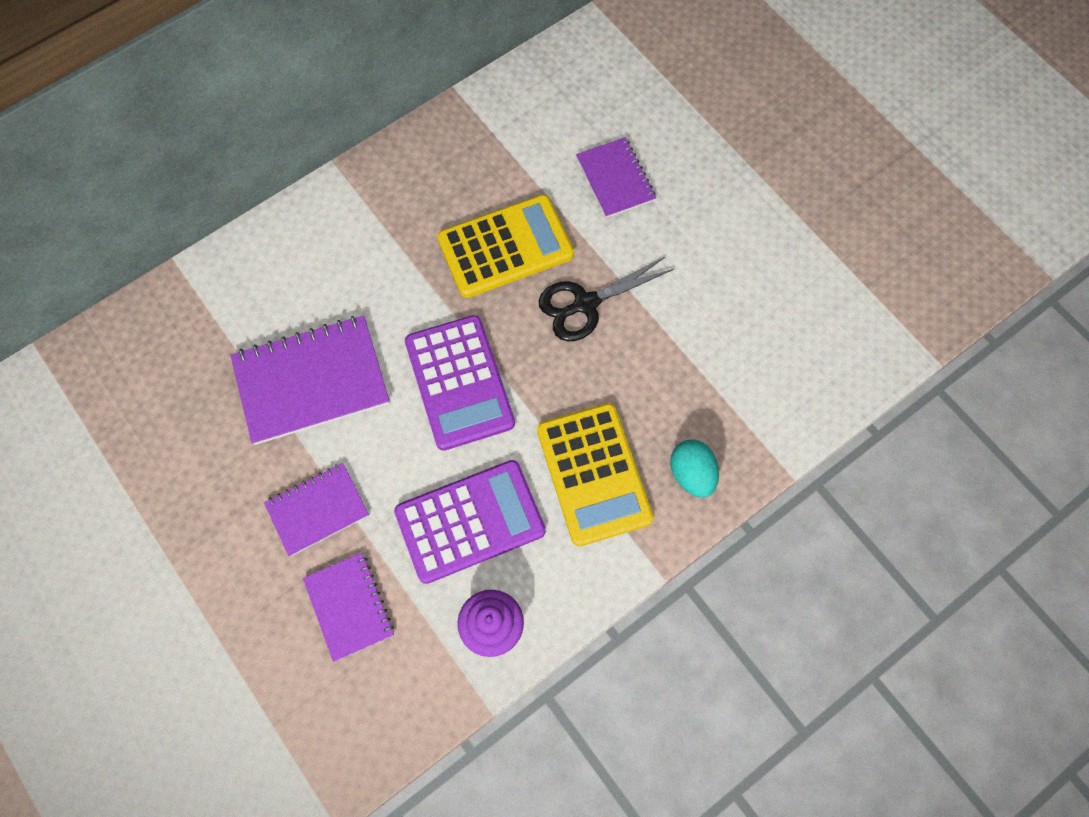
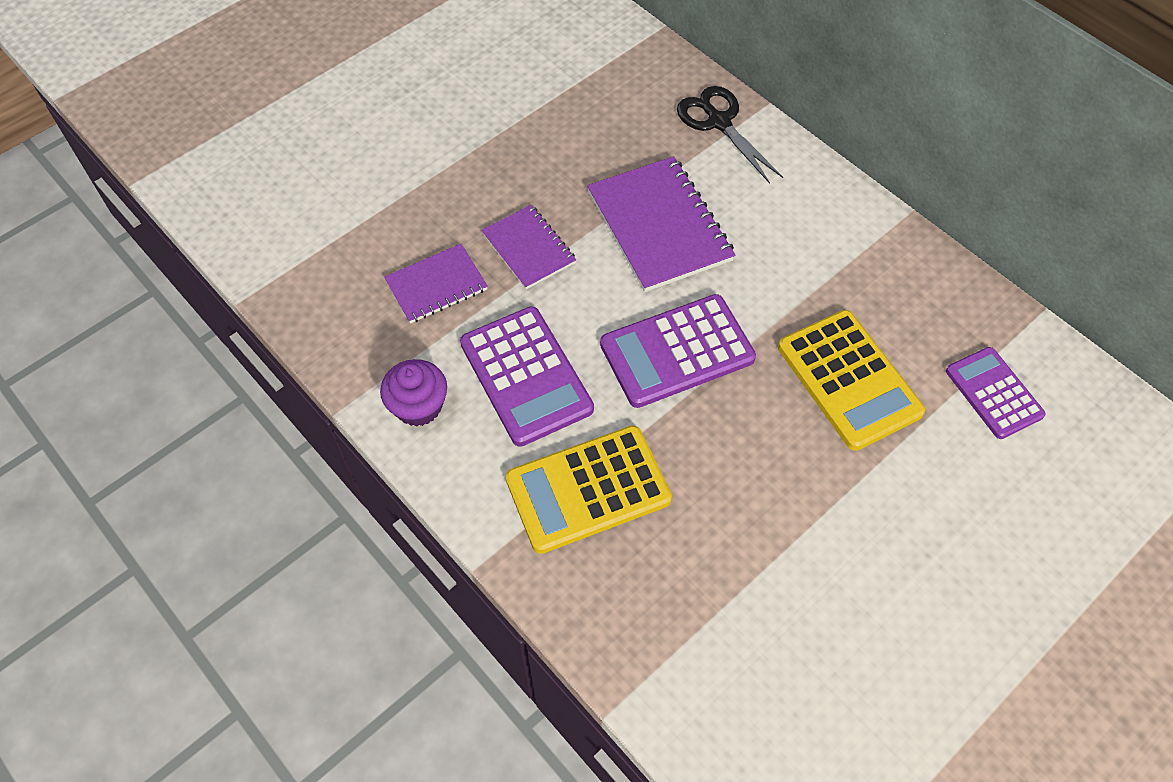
camera: 85 degrees right, 10 degrees down
black scissors [539,256,674,341] -> black scissors moved to [677,86,783,184]
purple notebook [576,137,656,218] -> none
turquoise egg [670,440,719,498] -> none
none -> purple calculator [946,347,1046,439]

